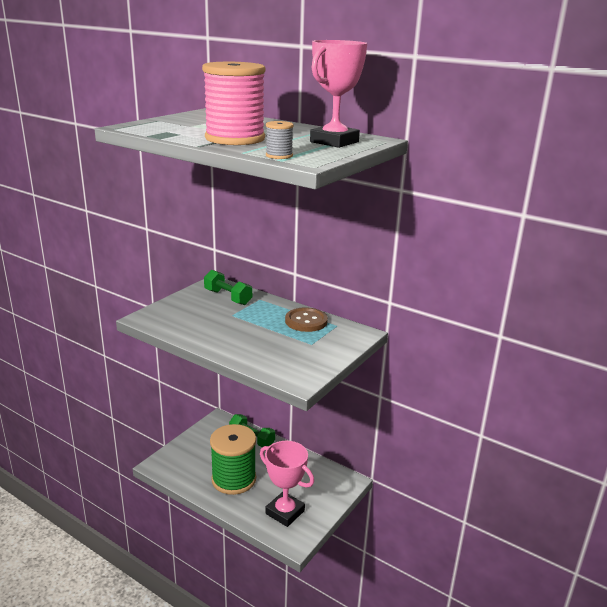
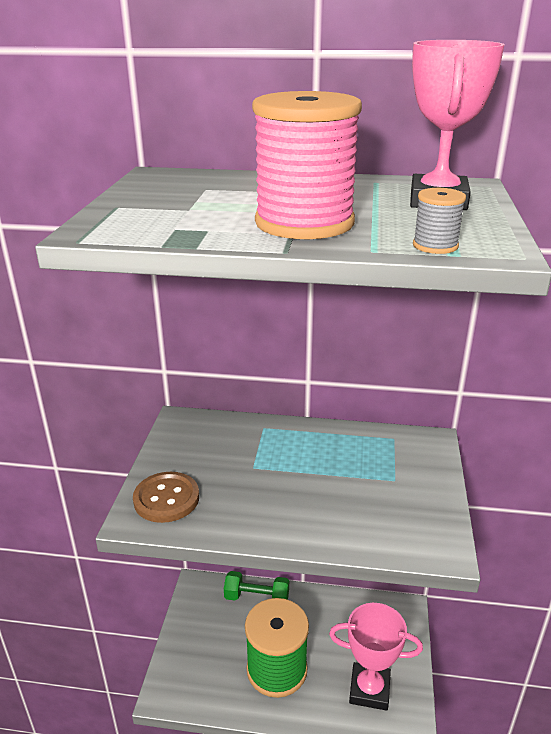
camera: 25 degrees left, 5 degrees up
green dumbbell [204,270,252,305] -> none
brown button [285,307,328,332] -> brown button moved to [133,472,199,523]

